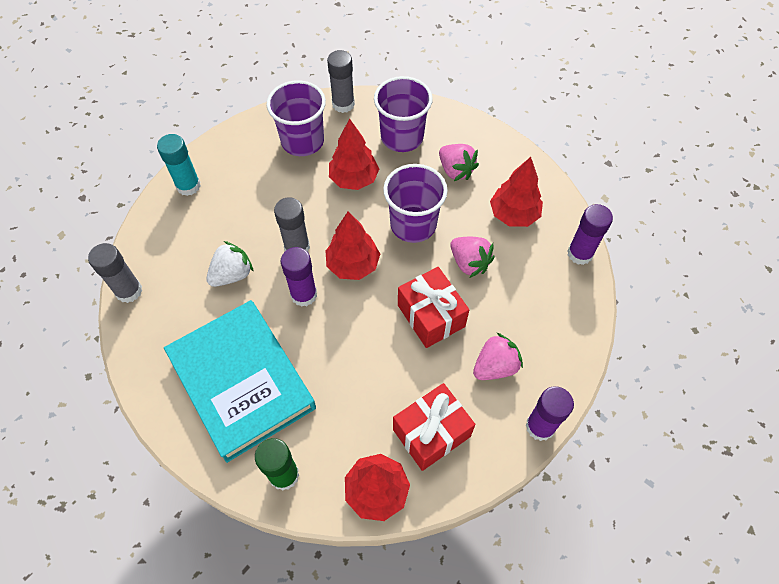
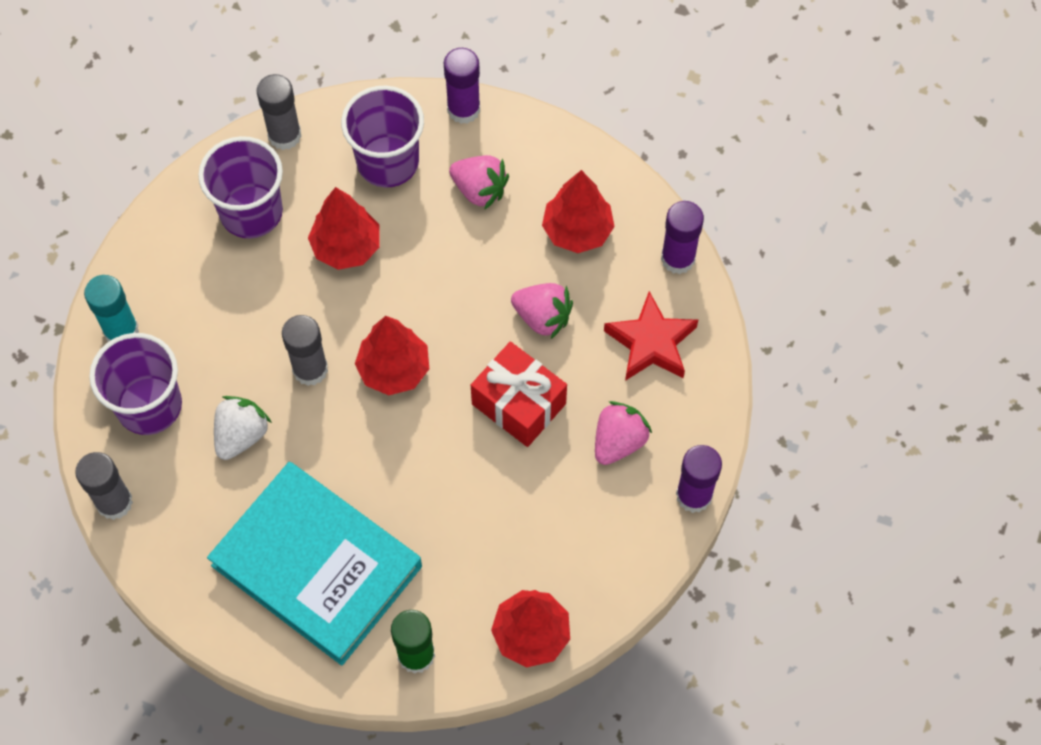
camera: 20 degrees left, 5 degrees up
purple glue stick [281,247,317,307] -> purple glue stick moved to [444,48,480,124]
purple cup [383,164,448,243] -> purple cup moved to [89,333,182,435]
red gift [393,383,475,471] -> none
none -> red star [604,291,698,381]

